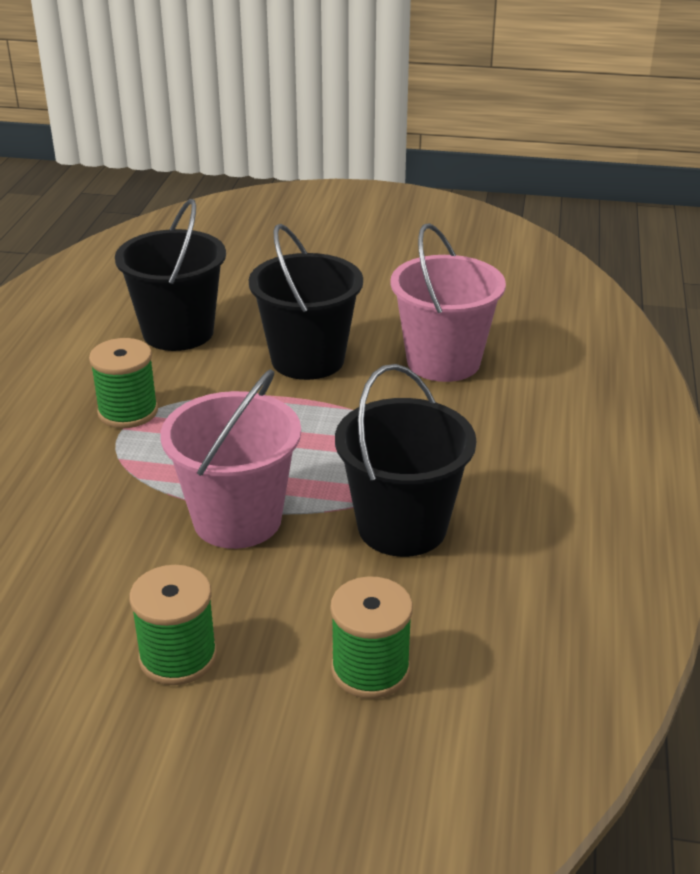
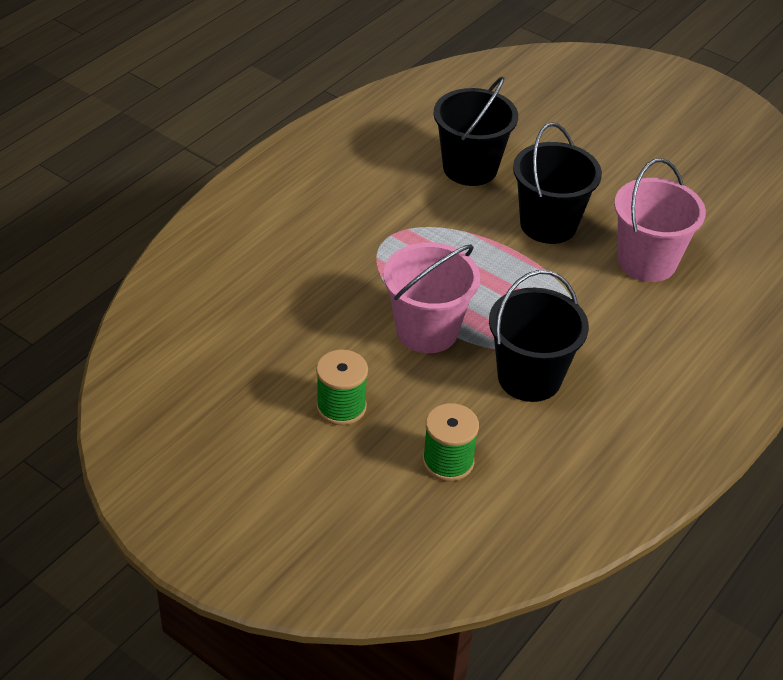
camera: 25 degrees right, 10 degrees up
green spool [89,338,158,428] -> none

